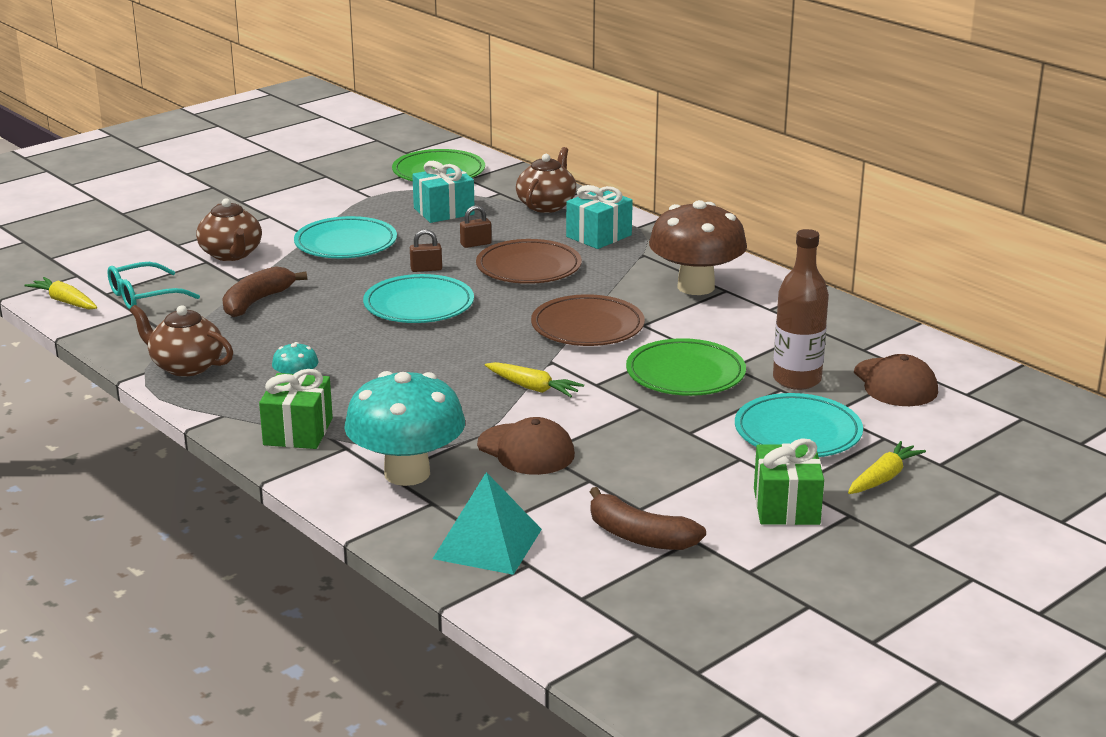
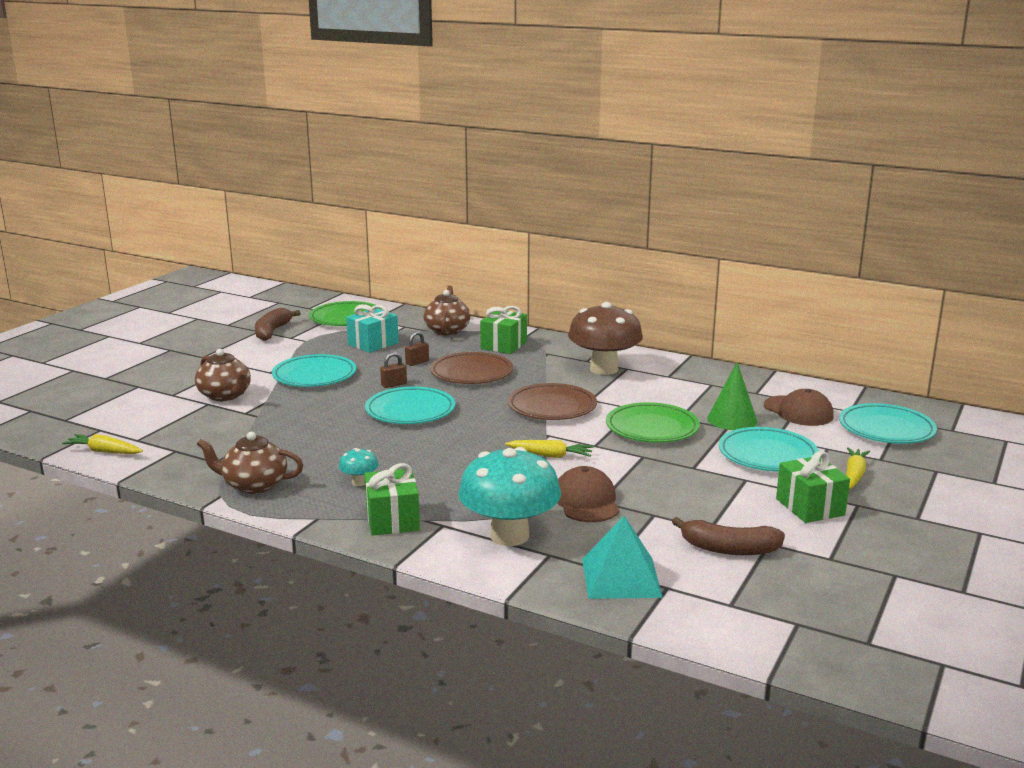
camera: 20 degrees left, 5 degrees down
turquoise glasses [107,262,200,309] -> none
brown banana [222,266,307,317] -> brown banana moved to [255,308,301,341]
brown cap [477,417,575,475] -> brown cap turned 120 degrees counterclockwise [557,466,619,522]
turquoise gift [566,185,633,249] -> green gift [480,306,527,354]
brown bottle [773,229,829,390] -> green cone [707,362,757,430]
none -> turquoise plate [839,403,937,444]

